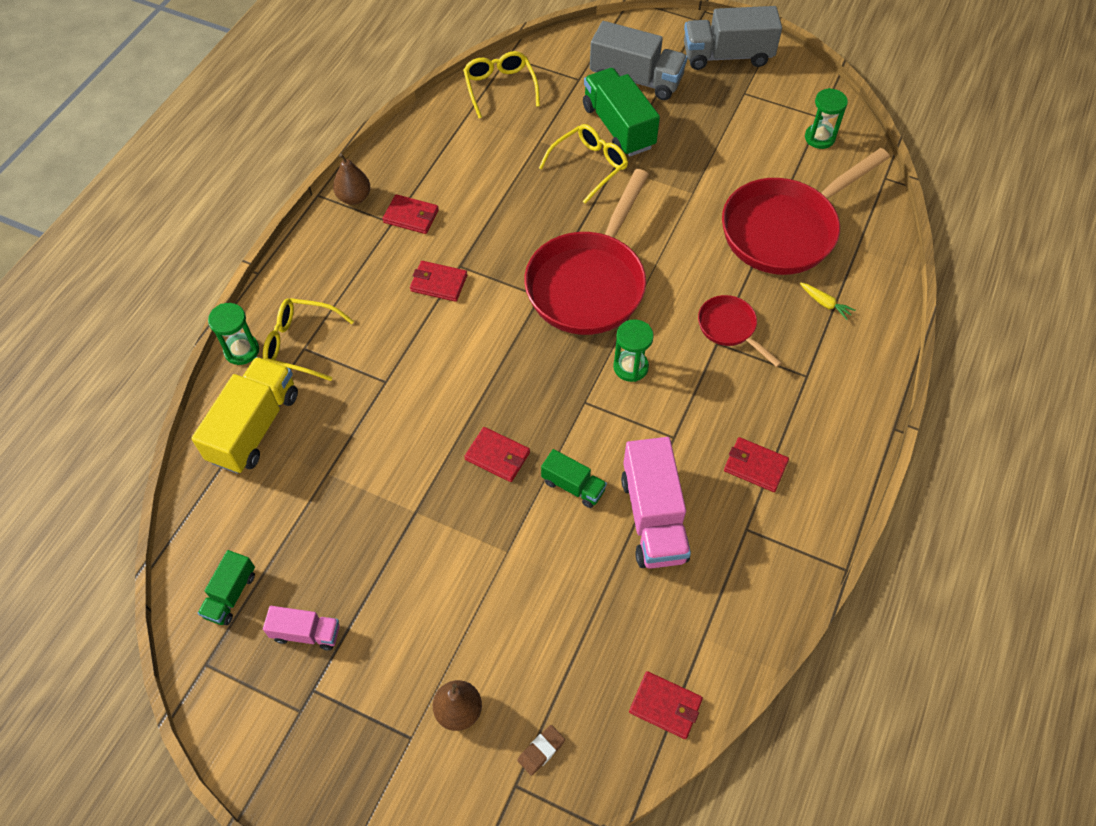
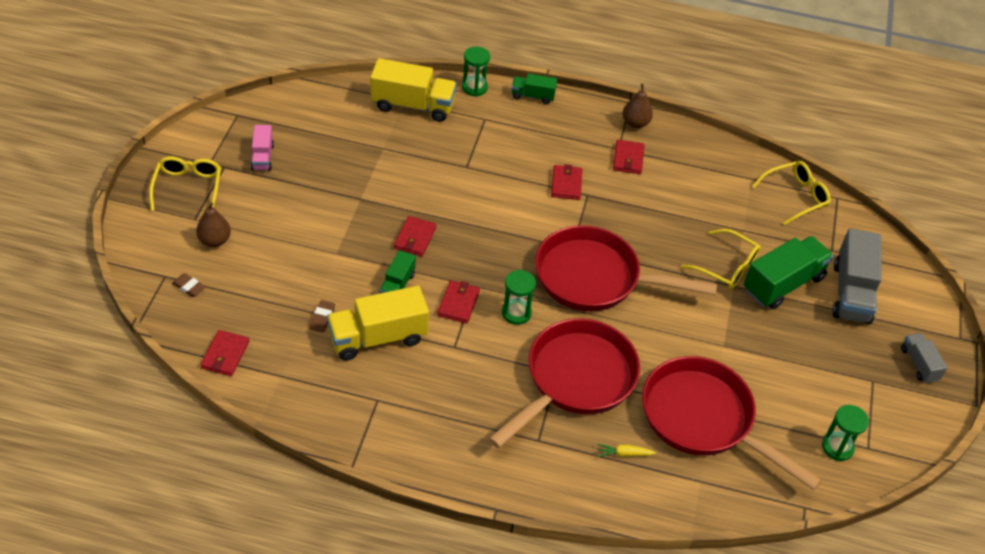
camera: 75 degrees right, 10 degrees down
green truck [198,550,255,625] -> green truck moved to [512,74,557,104]
yellow glasses [263,298,354,381] -> yellow glasses moved to [149,157,221,211]
pink truck [621,437,691,569] -> yellow truck [327,286,429,361]
grey truck [684,6,782,70] -> grey truck [901,333,947,383], size x0.54
red pan [698,295,782,367] -> red pan [488,318,640,449], size x2.09
red wallet [724,437,789,492] -> red wallet moved to [437,280,480,324]
yellow carrot [800,283,855,320] -> yellow carrot turned 60 degrees clockwise [598,444,656,457]
none -> brown eraser [310,300,335,333]

